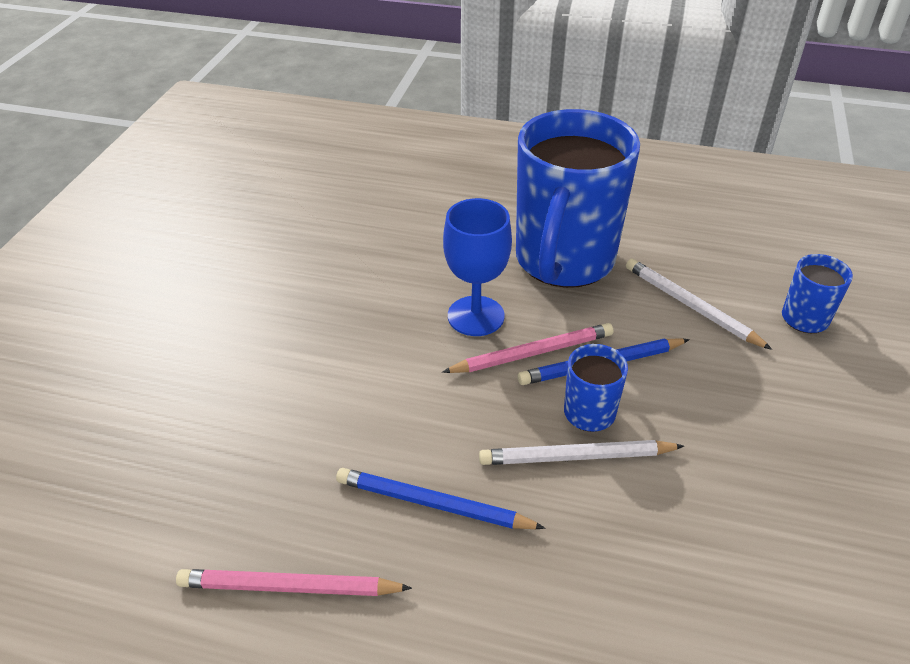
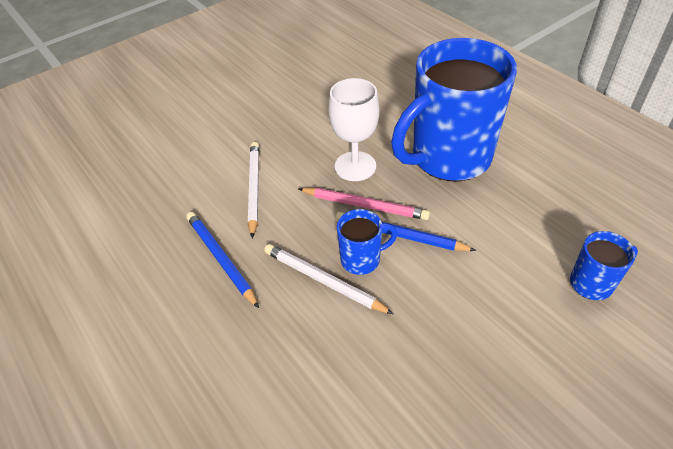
camera: 40 degrees right, 5 degrees up
pink pencil [176,569,412,596] -> none
blue goblet [443,198,512,336] -> white goblet [328,78,380,181]
white pencil [626,258,772,350] -> white pencil moved to [248,142,259,239]

